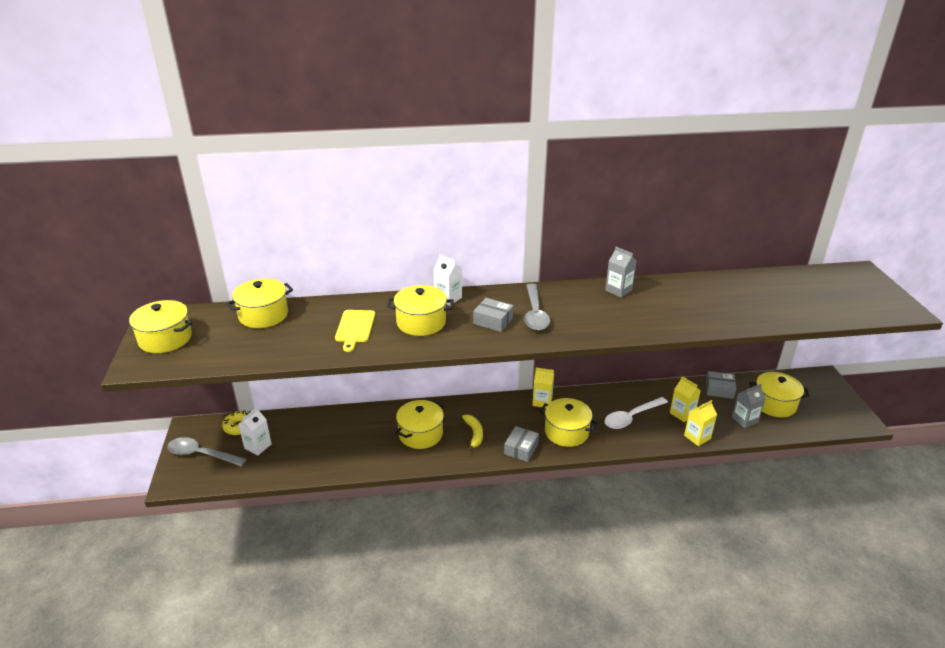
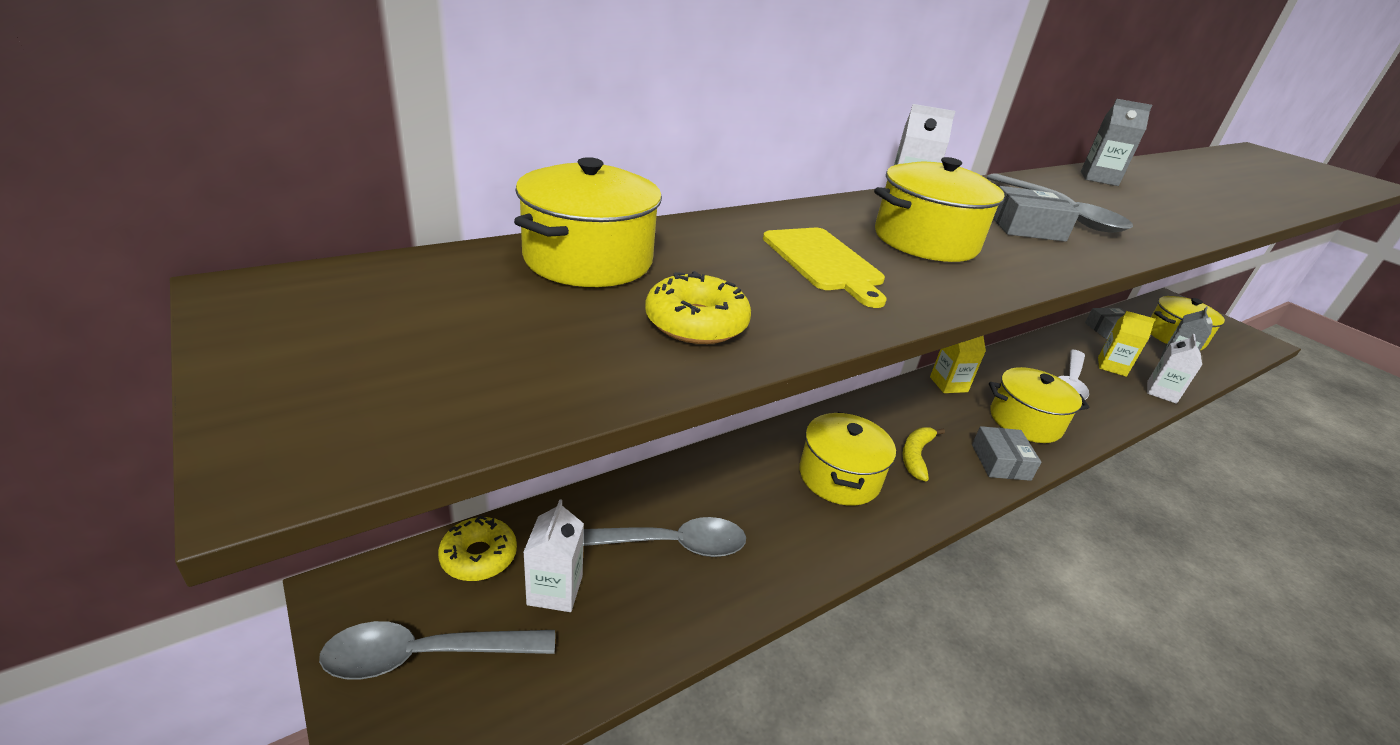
camera: 30 degrees left, 0 degrees up
yellow pot [128,300,192,353] -> none
yellow banana [462,415,483,451] -> yellow banana turned 120 degrees counterclockwise [903,427,945,481]
yellow carton [684,400,717,446] -> white carton [1147,334,1202,404]
none -> grey spoon [583,517,746,557]
none -> yellow donut [645,271,751,344]

